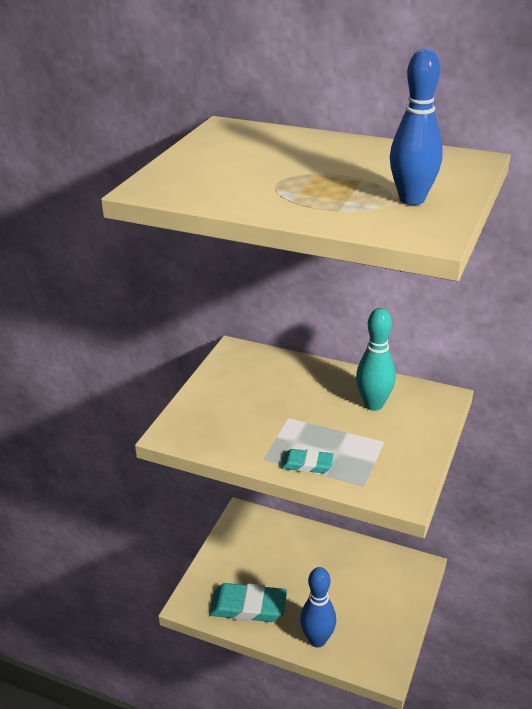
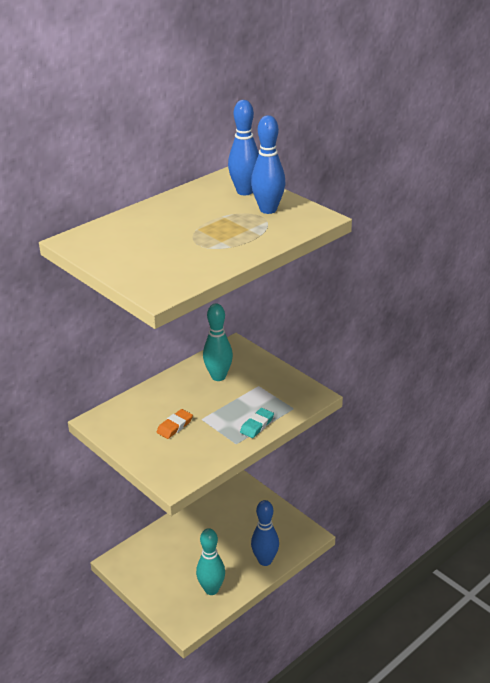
camera: 65 degrees left, 0 degrees up
turquoise eraser [209,583,287,622] -> turquoise bowling pin [196,528,225,595]
none -> orange eraser [157,409,193,439]
none -> blue bowling pin [228,100,259,195]

